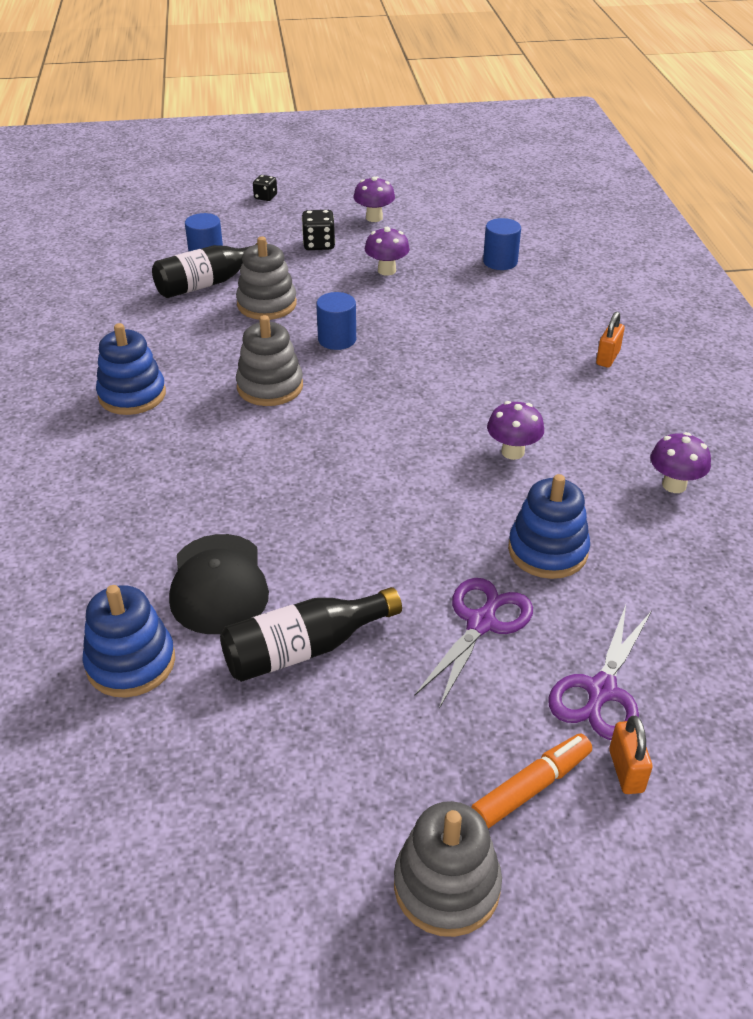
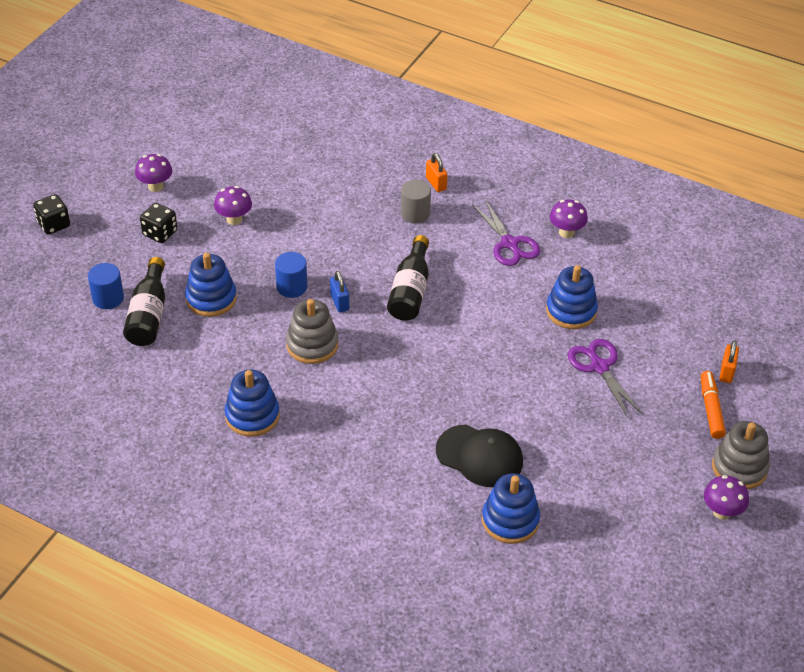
camera: 55 degrees left, 5 degrees up
black bottle [220,587,402,682] -> black bottle moved to [387,235,429,321]
grey stacking toy [236,236,297,320] -> blue stacking toy [185,253,237,317]
black dice [253,175,277,201] -> black dice [33,194,70,235], size x1.50
blue cylinder [483,218,521,270] -> none
purple mushroom [487,401,544,460] -> purple mushroom moved to [704,475,749,520]
purple scissors [548,605,651,740] -> purple scissors moved to [472,199,540,266]
orange padlock [609,716,653,794] -> orange padlock turned 75 degrees clockwise [719,340,739,383]
none -> blue padlock [330,271,349,313]
none -> grey cylinder [401,180,431,224]

